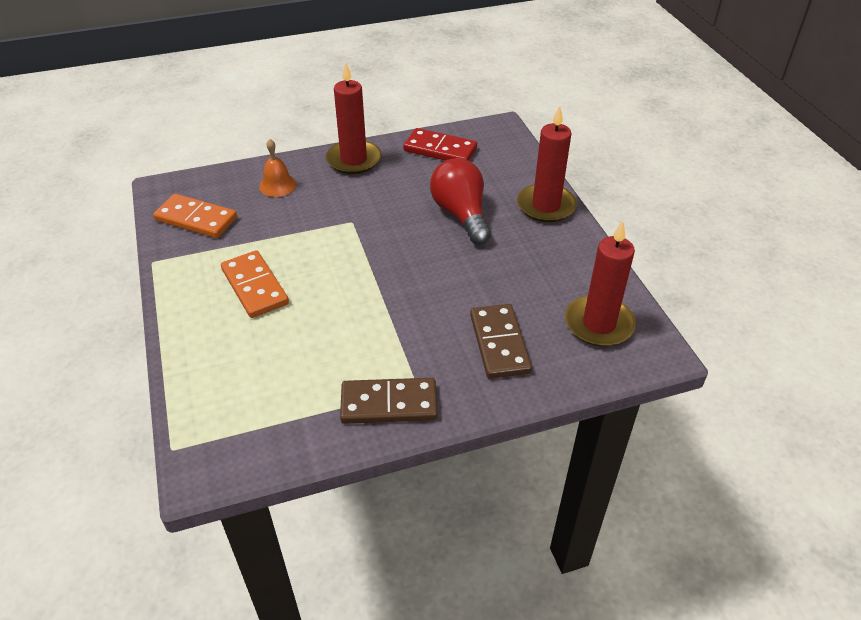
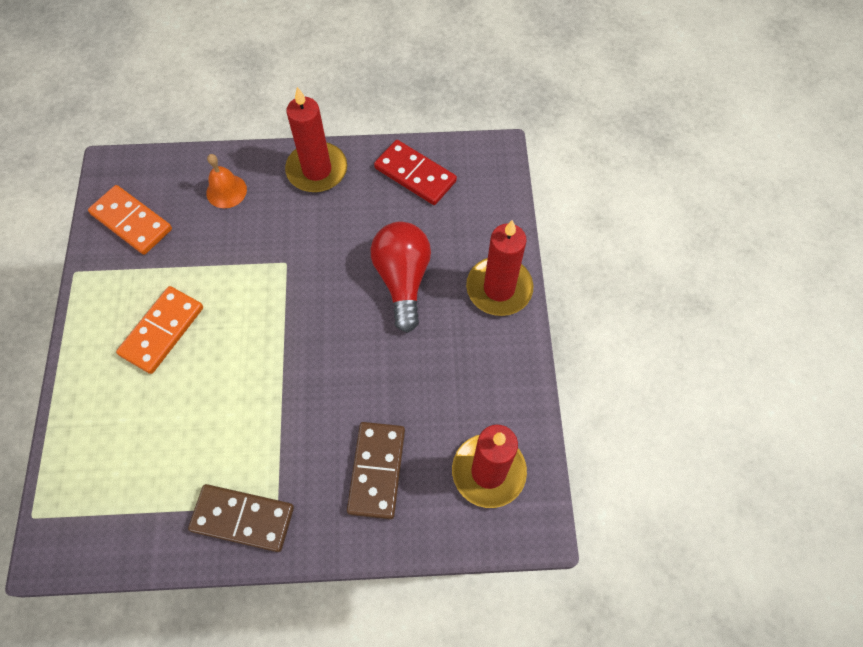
camera: 15 degrees right, 20 degrees up
orange domino [221,250,289,318] -> orange domino turned 45 degrees clockwise [116,286,203,374]

